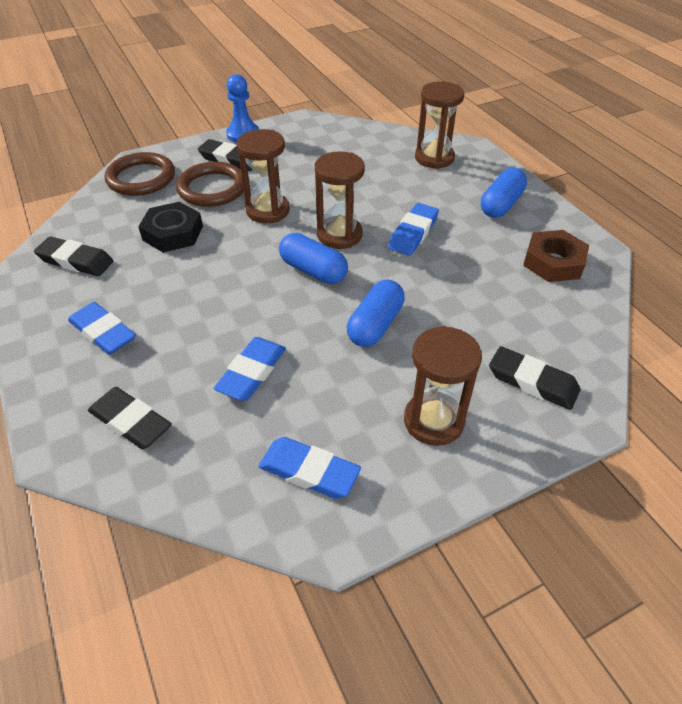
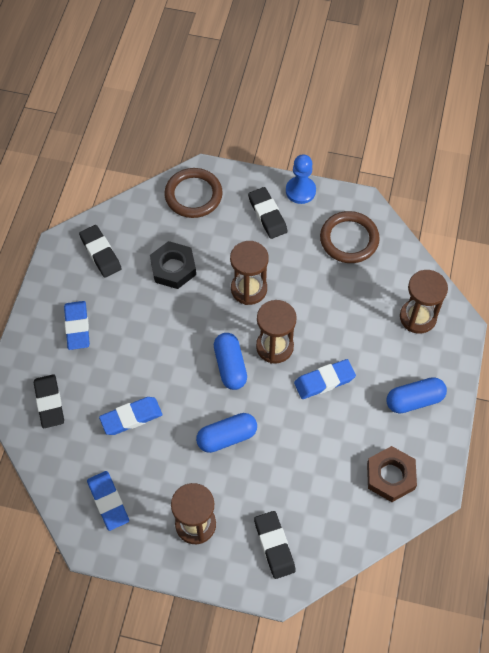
camera: 40 degrees right, 15 degrees up
brown ring [176,162,244,207] -> brown ring moved to [320,211,380,263]

